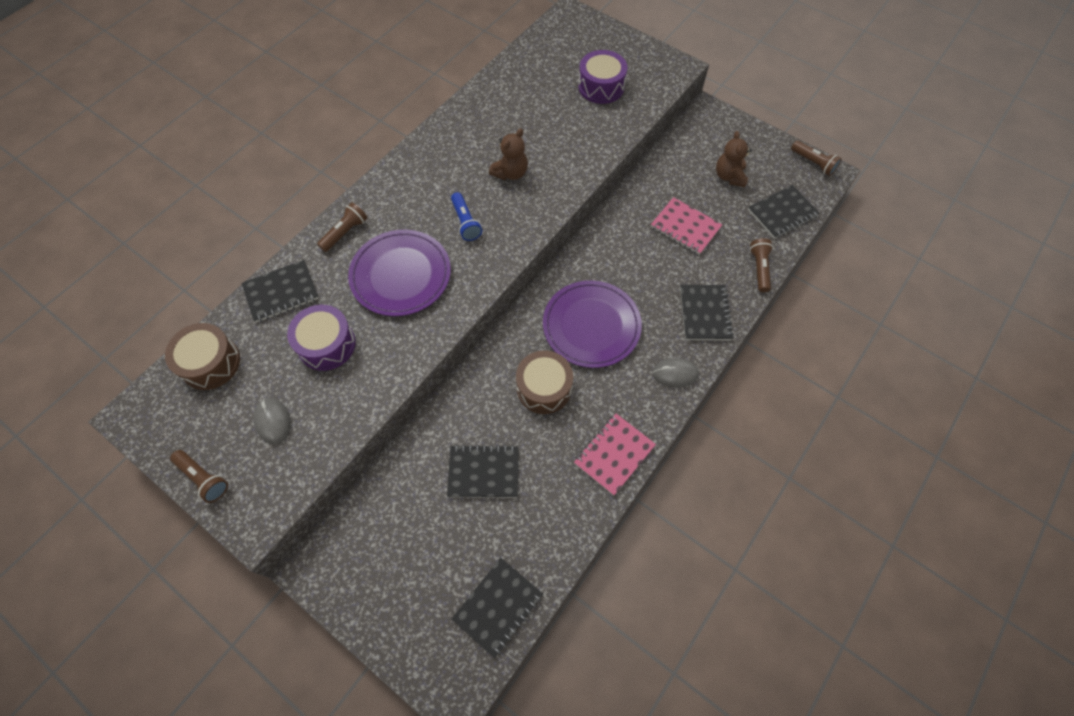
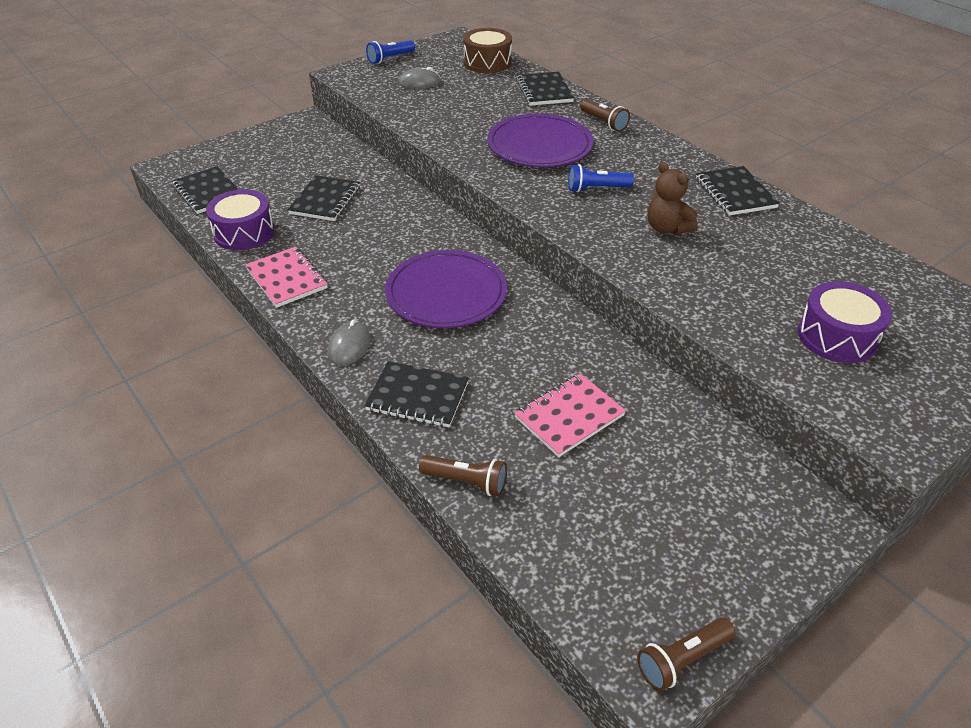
camera: 105 degrees right, 20 degrees down
brown flashlight [170,450,228,503] -> blue flashlight [366,40,415,64]
purple drum [287,305,356,371] -> purple drum moved to [206,189,274,250]
brown drum [516,350,573,414] -> none
brown teddy bear [716,131,752,187] -> none
black notebook [748,185,820,239] -> black notebook moved to [696,166,780,216]

